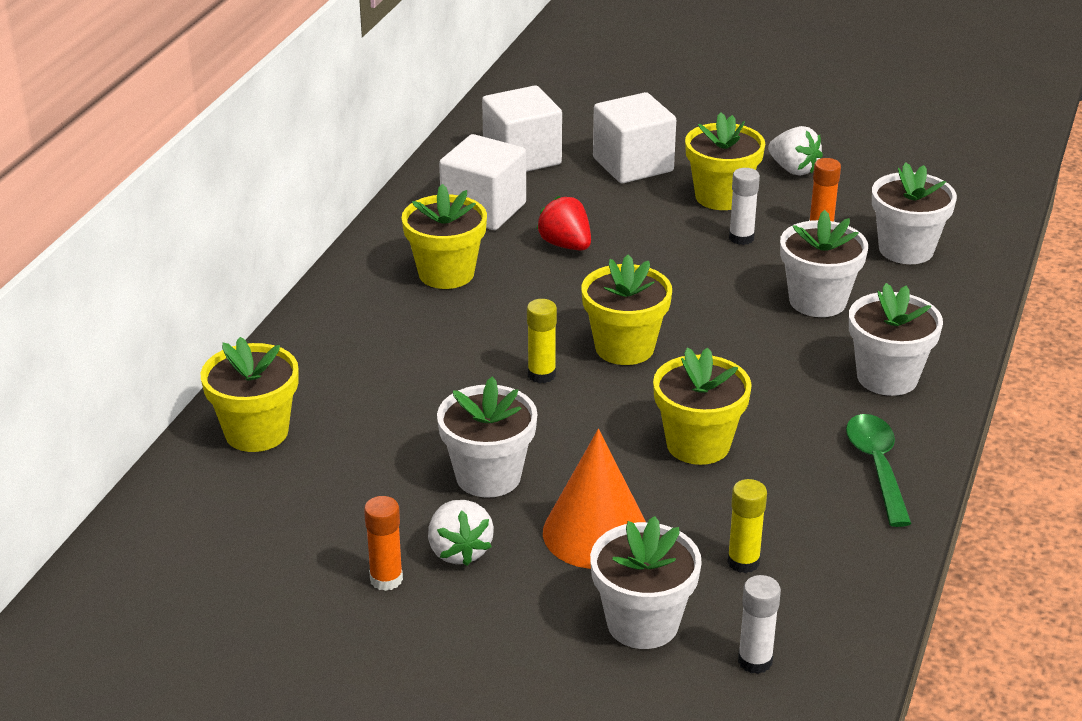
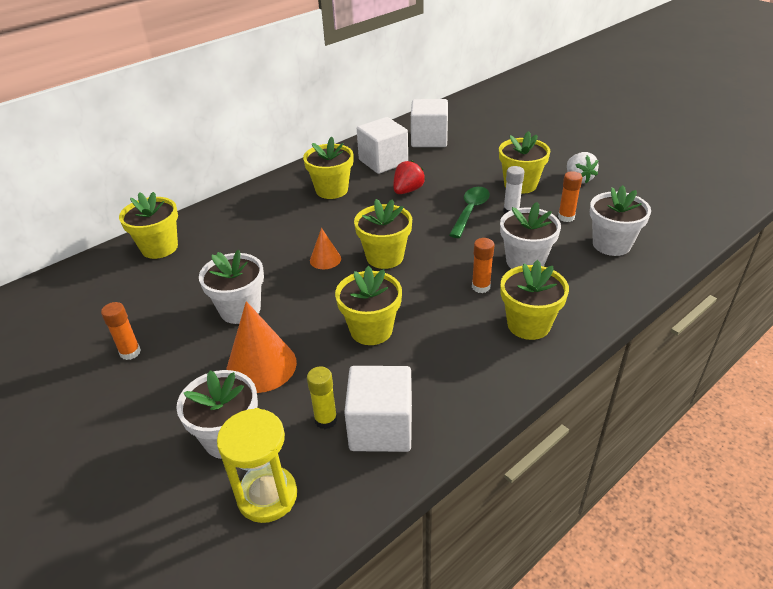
camera: 30 degrees right, 5 degrees up
white strawberry [428,500,494,566] -> none
yellow glue stick [527,299,557,383] -> orange cone [310,228,341,269]
red strawberry [537,196,591,251] -> red strawberry turned 45 degrees clockwise [393,160,425,194]
white cube [593,92,676,183] -> white cube moved to [344,366,412,452]
white glue stick [738,575,781,674] -> yellow hourglass [217,408,297,523]
green spoon [846,414,912,527] -> green spoon moved to [449,187,490,238]
white flower pot [849,283,943,396] -> yellow flower pot [501,260,569,340]
none -> orange glue stick [472,238,494,293]

